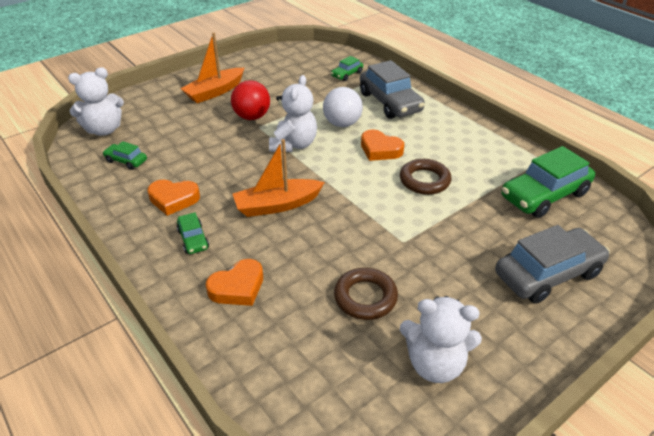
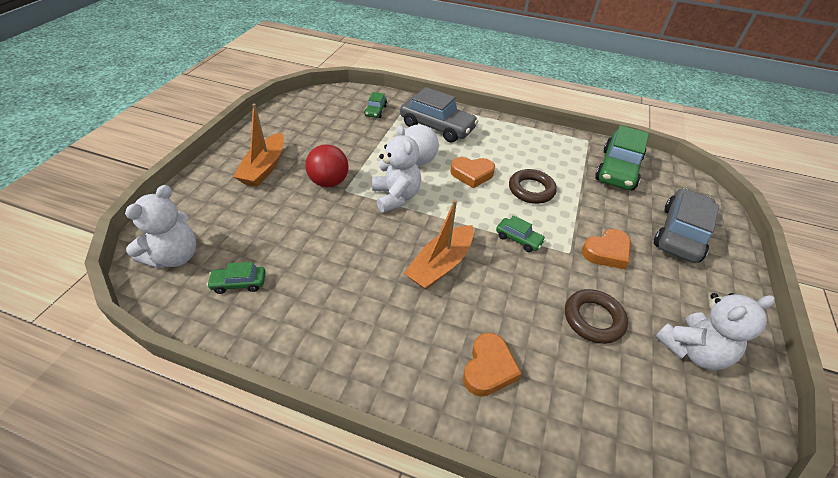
camera: 35 degrees left, 5 degrees up
orange heart [147,180,200,216] -> orange heart moved to [582,229,631,269]
green car [177,212,209,254] -> green car moved to [496,215,546,252]

